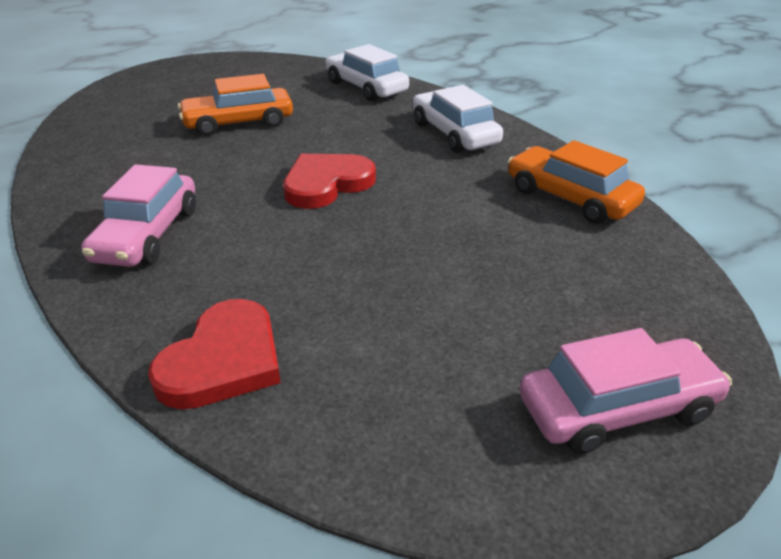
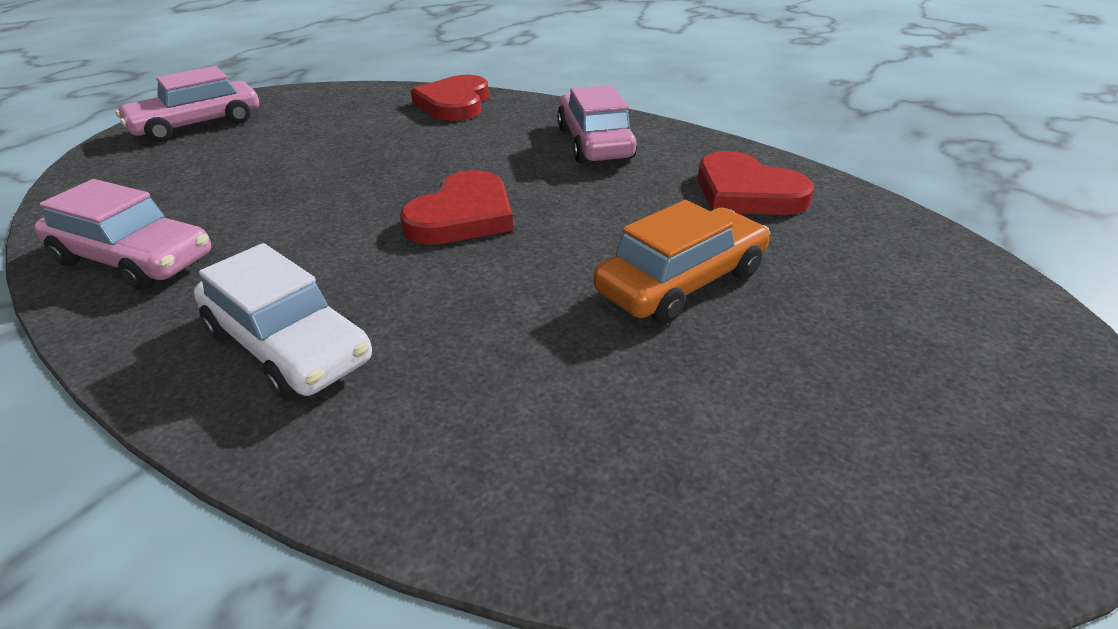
camera: 160 degrees right, 0 degrees up
white car [326,44,409,101] -> none
orange car [508,140,645,224] -> pink car [34,179,211,290]
none -> red heart [698,151,814,215]

